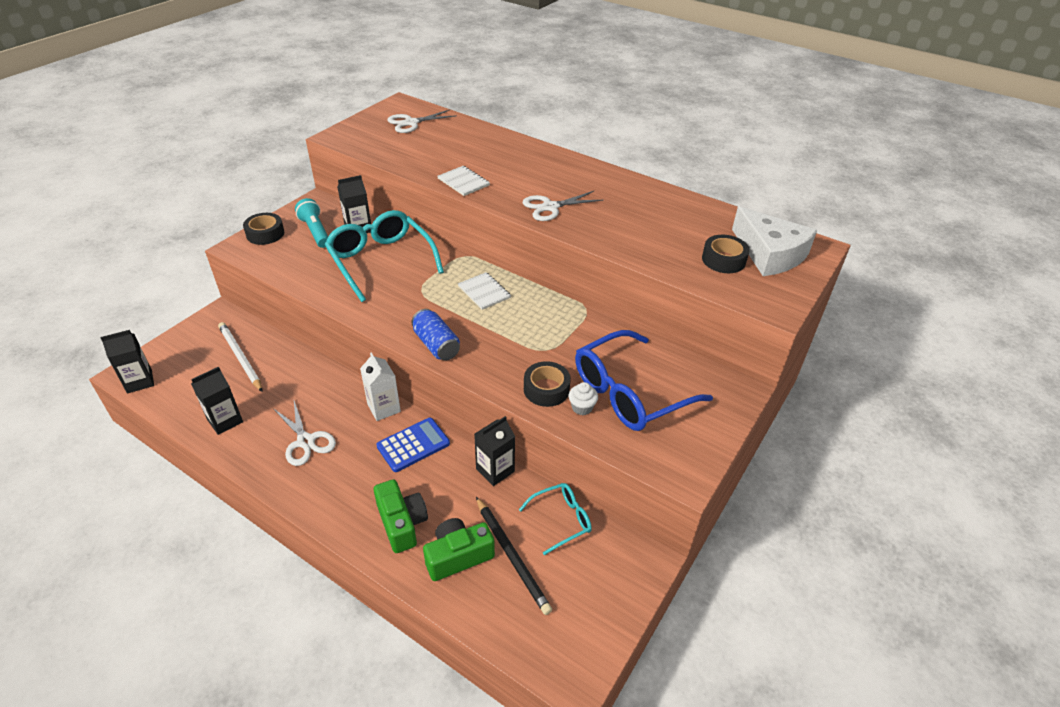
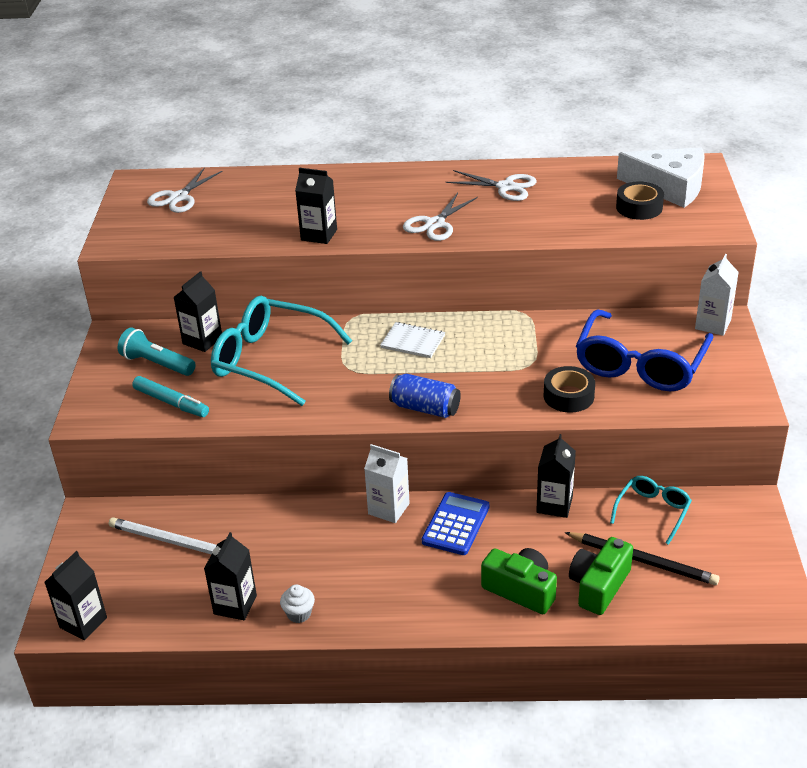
camera: 30 degrees left, 5 degrees down
black tape [243,213,284,245] -> none
white scissors [273,401,336,466] -> white scissors moved to [446,170,537,201]
white notebook [437,166,490,196] -> black carton [295,168,337,244]
white cupcake [569,382,598,415] -> white cupcake moved to [280,585,315,623]
none -> turquoise marker [132,376,209,417]
none -> white carton [695,254,739,336]

